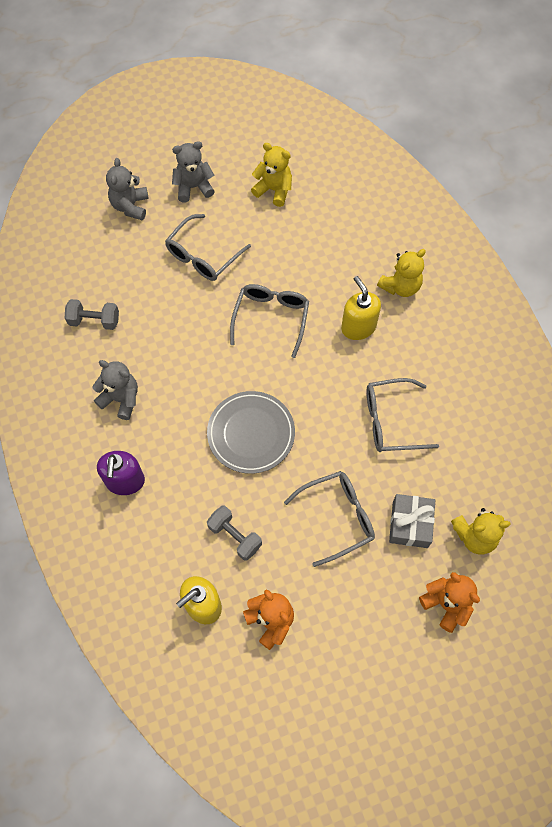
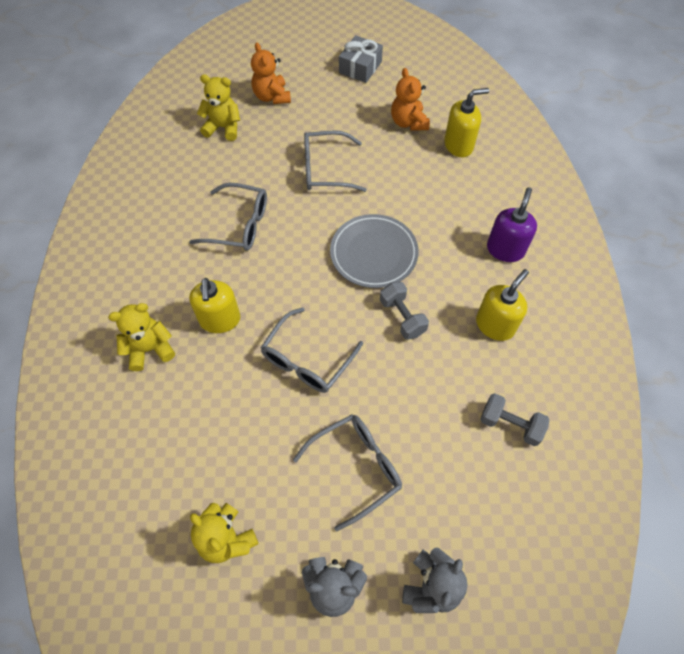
camera: 160 degrees left, 5 degrees down
grey teddy bear [92,360,138,420] -> yellow soap dispenser [476,269,529,341]
grey dumbbell [207,506,262,561] -> grey dumbbell moved to [380,282,429,340]
grey gift [389,494,435,548] -> grey gift moved to [339,35,383,83]

